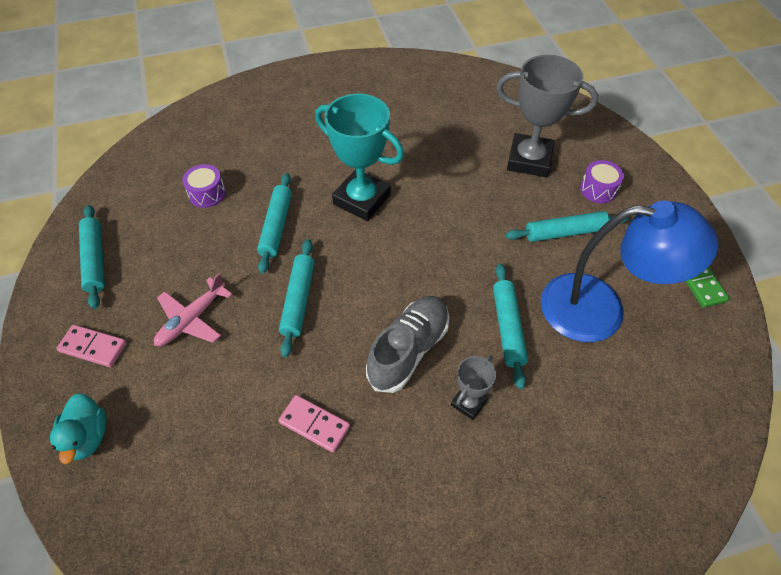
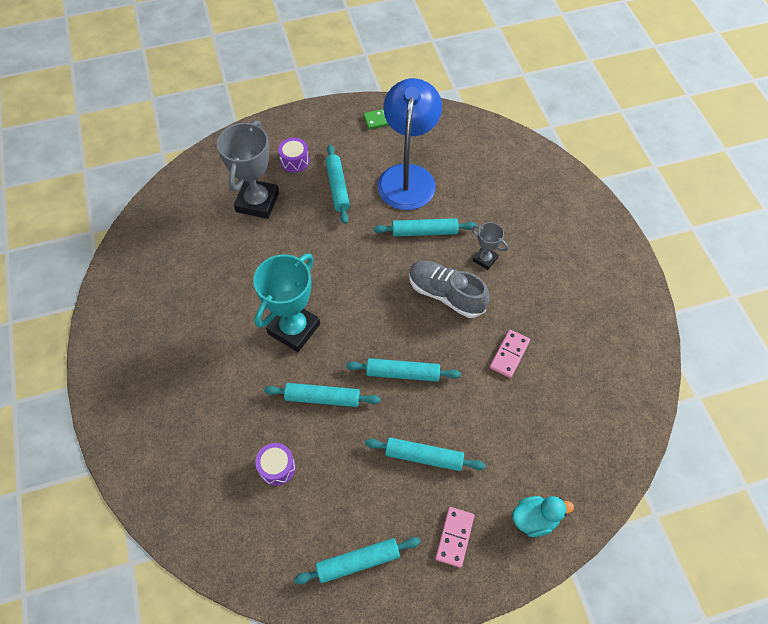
camera: 90 degrees left, 5 degrees up
pink plane [154,273,233,346] -> turquoise rolling pin [365,437,485,471]

